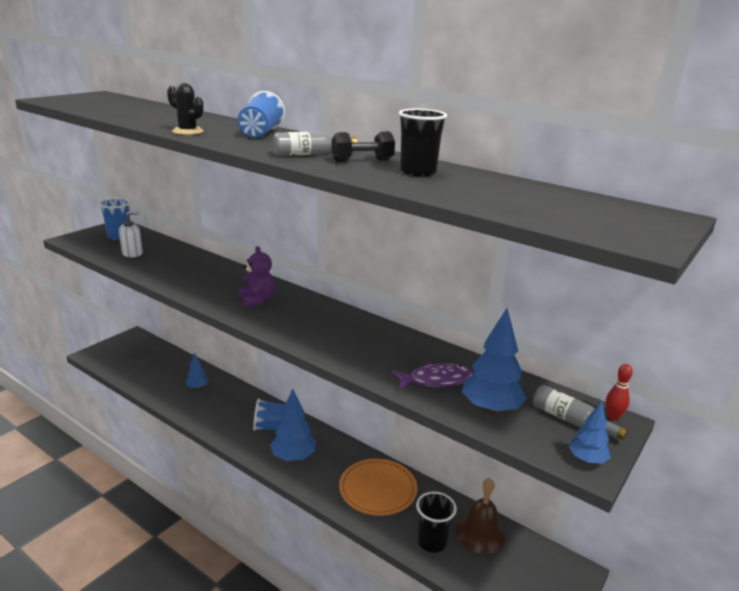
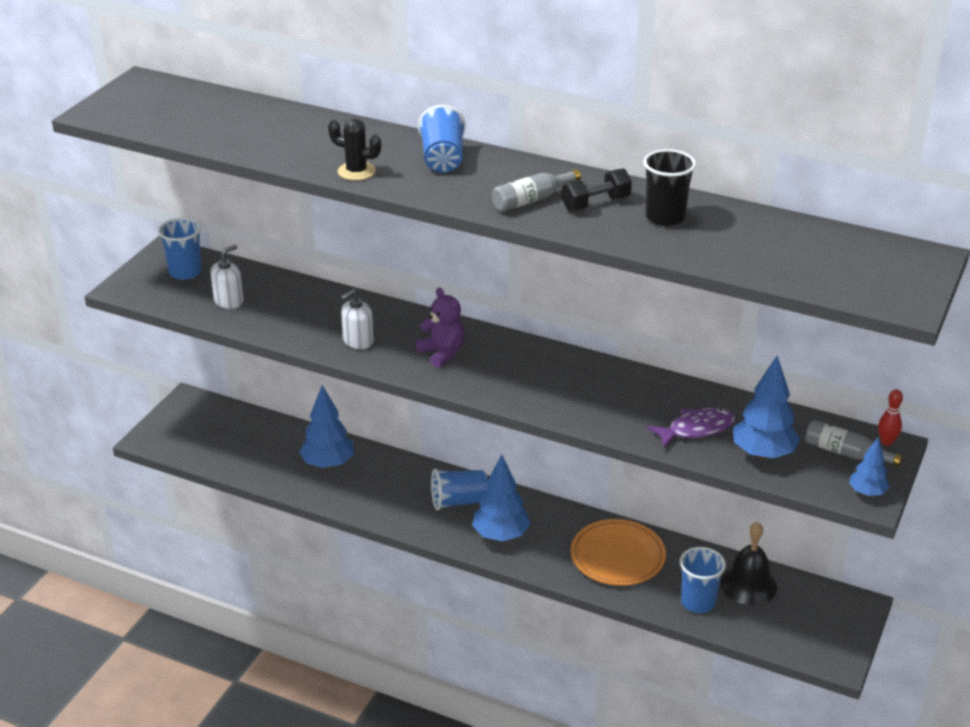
camera: 10 degrees left, 10 degrees up
blue tree [186,353,209,389] -> blue tree [299,385,354,469], size x1.75
black cup [416,492,457,553] -> blue cup [680,547,726,613]
brown bell [456,478,505,554] -> black bell [720,522,777,605]
none -> white soap dispenser [341,289,374,349]

